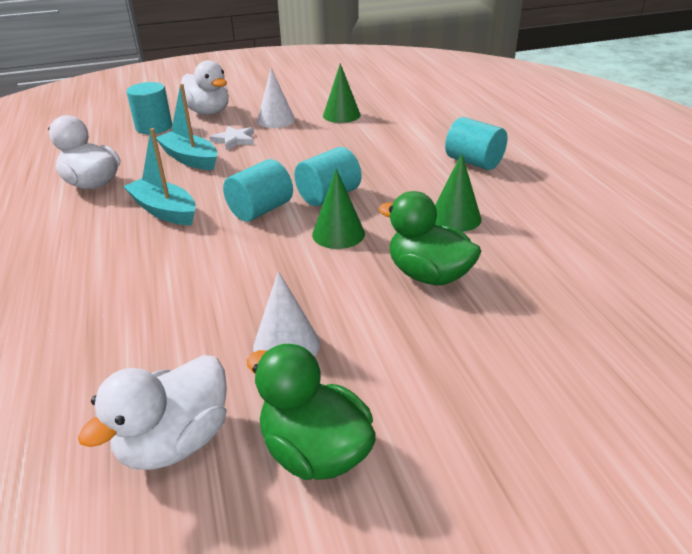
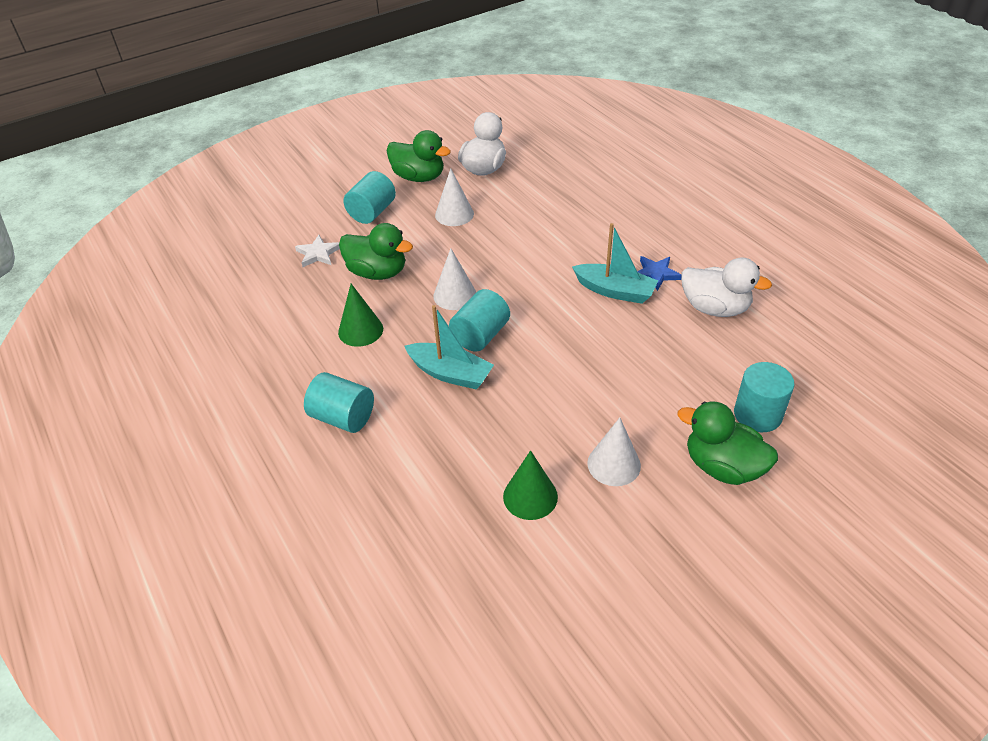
camera: 165 degrees right, 10 degrees up
turquoise boat [156,84,217,170] -> turquoise boat moved to [405,305,494,390]
white duck [178,60,229,115] -> green duck [677,402,778,485]
white star [210,126,254,150] -> white star moved to [295,235,340,267]
turquoise cylinder [223,159,293,222] -> turquoise cylinder moved to [343,171,396,224]
green cone [312,168,365,249] -> white cone [433,248,476,310]
none -> blue star [637,256,681,291]

